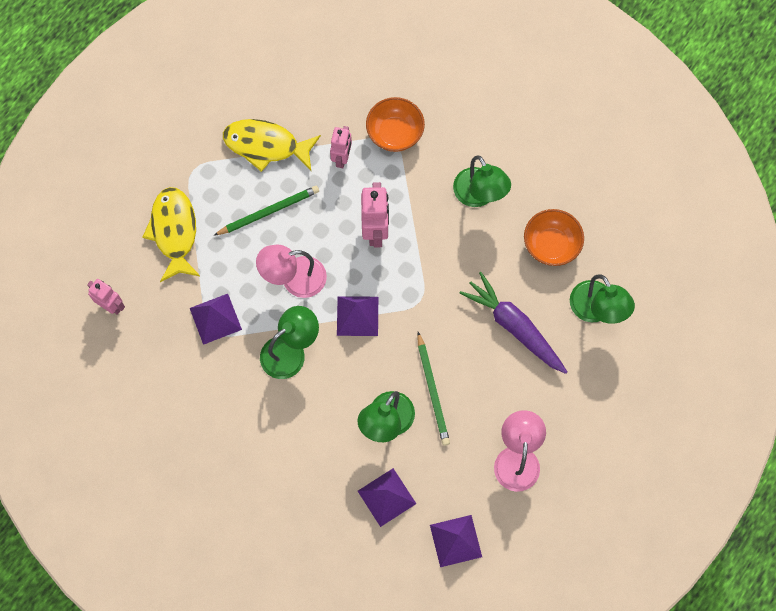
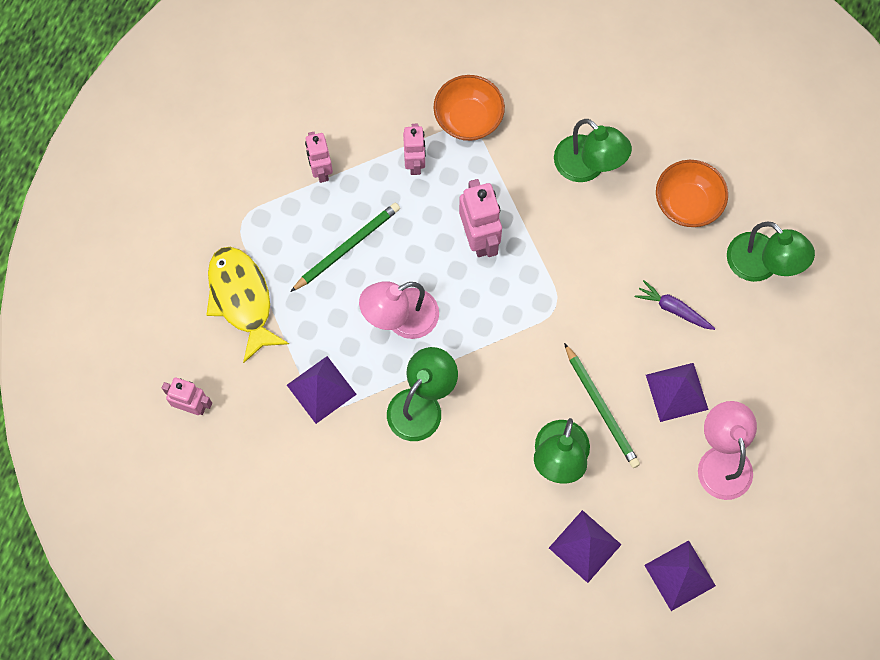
camera: 15 degrees left, 0 degrees up
yellow fish [223,119,321,172] -> pink robot [305,132,333,183]
purple pyramid [337,296,378,336] -> purple pyramid moved to [646,363,709,422]
purple carrot [459,272,567,374] -> purple carrot [635,280,715,330], size x0.54

